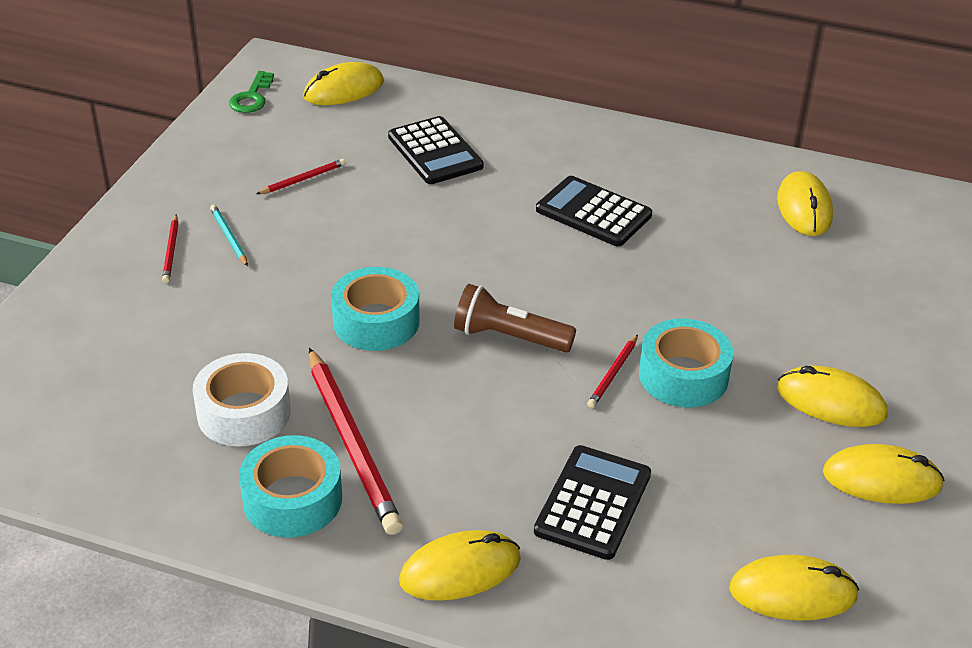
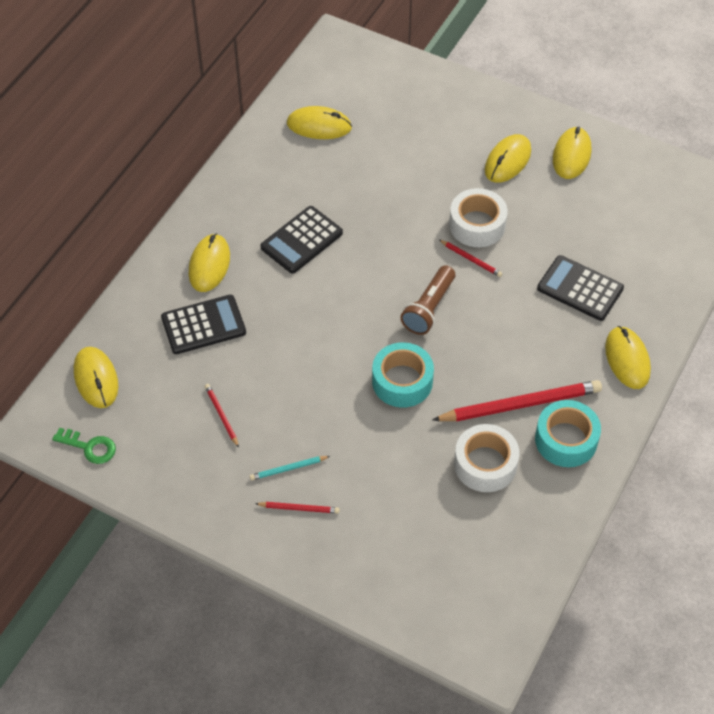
camera: 80 degrees left, 15 degrees up
turquoise tape [639,319,733,408] -> white tape [449,188,508,247]
yellow mouse [729,555,859,621] -> yellow mouse moved to [189,233,230,292]

